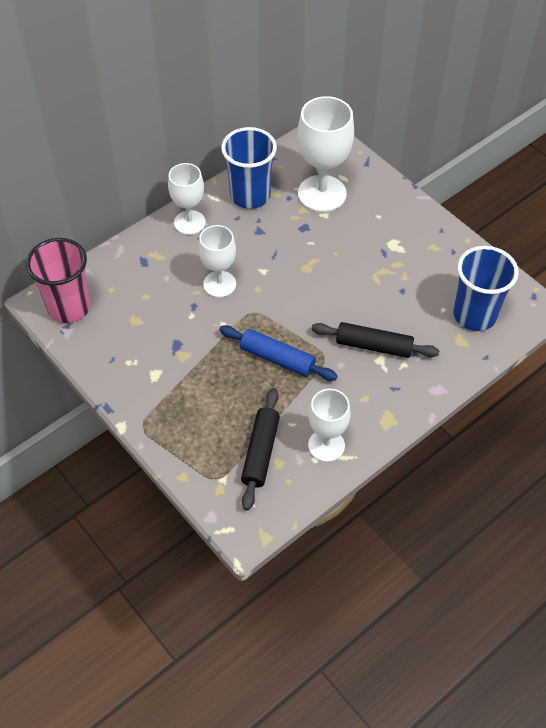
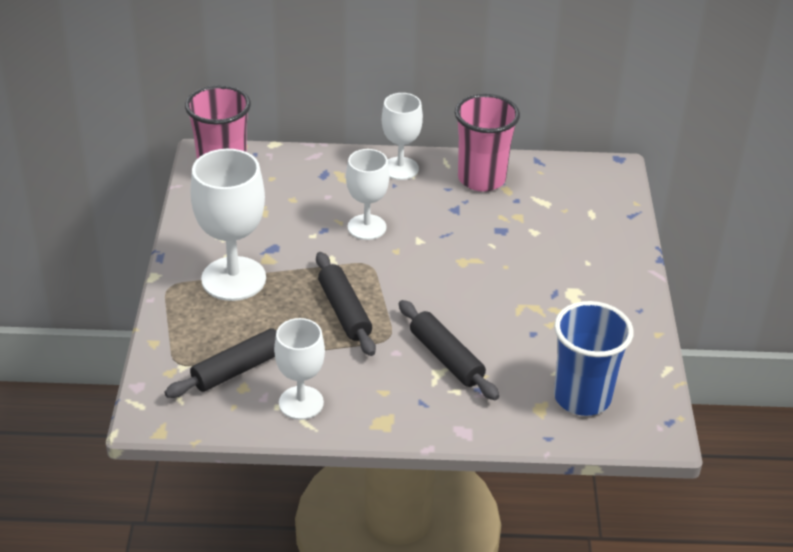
camera: 40 degrees right, 15 degrees down
blue rolling pin [219,325,338,381] -> black rolling pin [316,252,376,356]
blue cup [221,127,277,209] -> pink cup [454,94,520,192]
white goblet [298,96,354,212] -> white goblet moved to [190,149,266,301]

